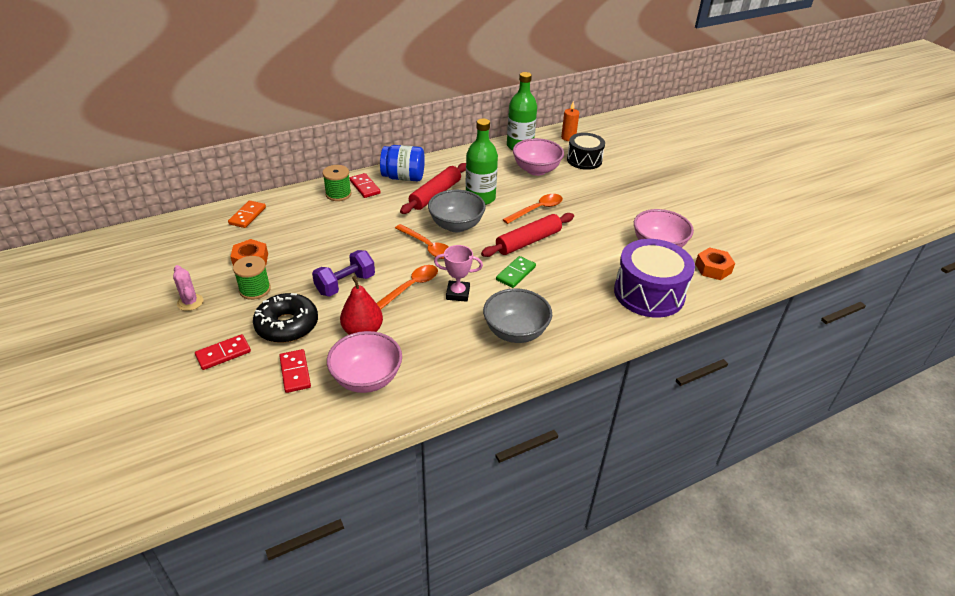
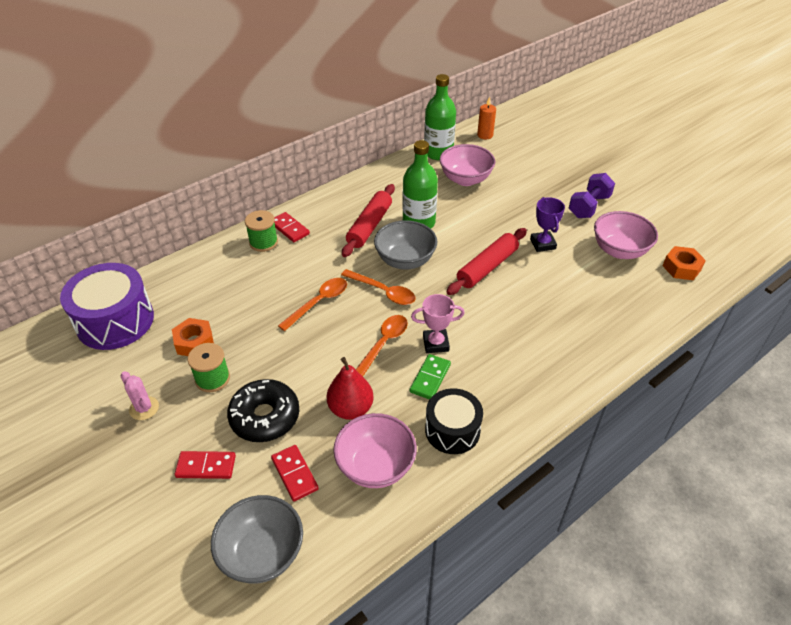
camera: 10 degrees left, 5 degrees up
red domino [195,334,251,370] -> red domino turned 45 degrees clockwise [175,451,236,479]
orange domino [228,200,266,228] -> none
purple dumbbell [312,250,375,297] -> purple dumbbell moved to [569,173,615,218]
blue jar [380,145,425,181] -> none
grey bowl [483,288,552,343] -> grey bowl moved to [211,495,303,583]
green domino [496,256,536,288] -> green domino moved to [410,354,451,400]
orange spoon [503,194,563,224] -> orange spoon moved to [278,278,347,331]
black drum [567,133,605,170] -> black drum moved to [425,388,483,454]
purple drum [614,239,695,318] -> purple drum moved to [60,263,154,350]
none -> purple trophy [530,197,565,252]

